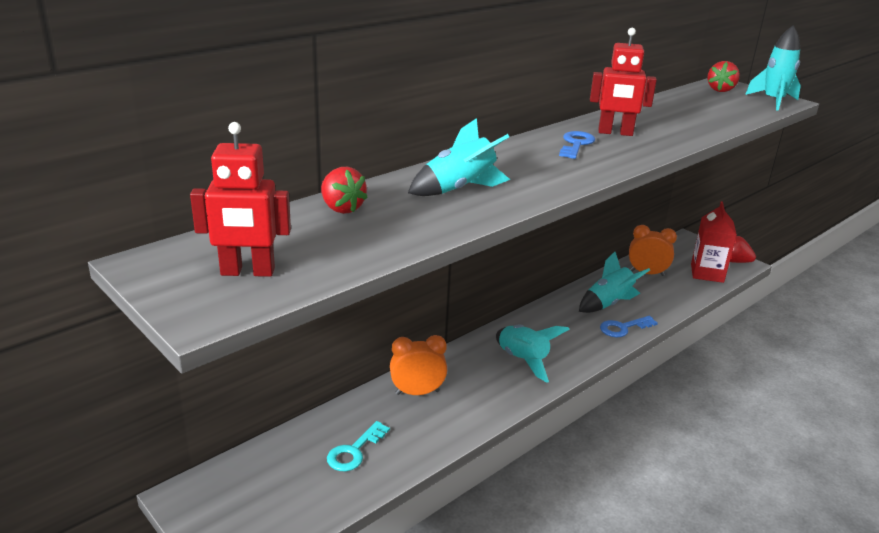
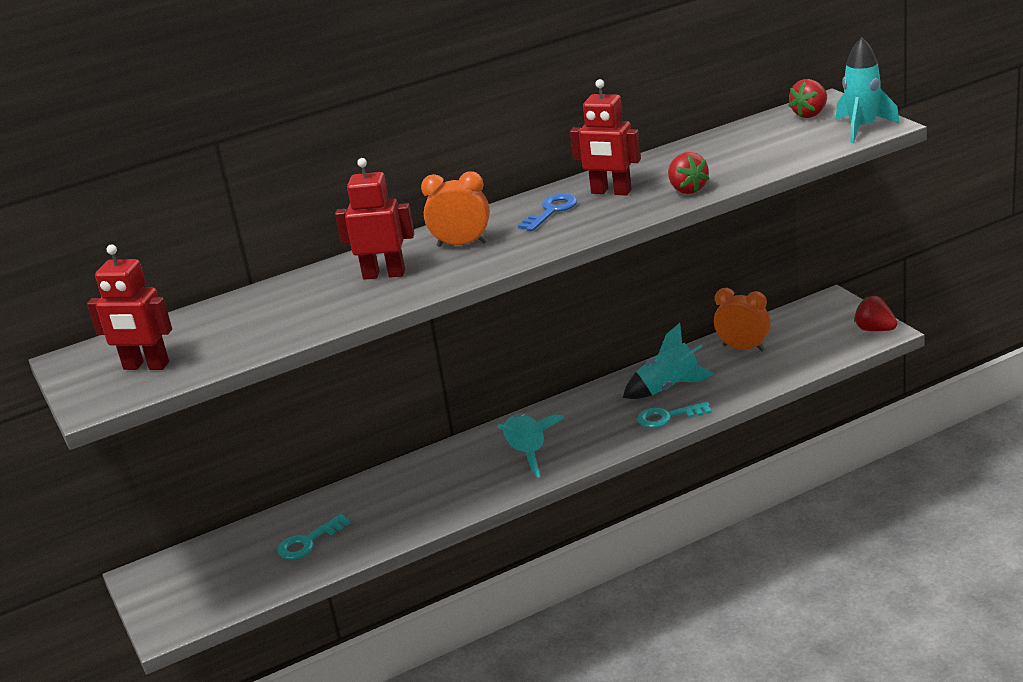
camera: 20 degrees right, 0 degrees up
red strawberry [321,167,368,214] -> red strawberry moved to [668,152,710,194]
orange clock [390,335,447,395] -> orange clock moved to [421,171,490,247]
turquoise rocket [408,118,511,196] -> red robot [335,158,415,280]
blue key [600,316,658,337] -> turquoise key [637,402,712,428]
red carton [691,201,737,283] -> none

